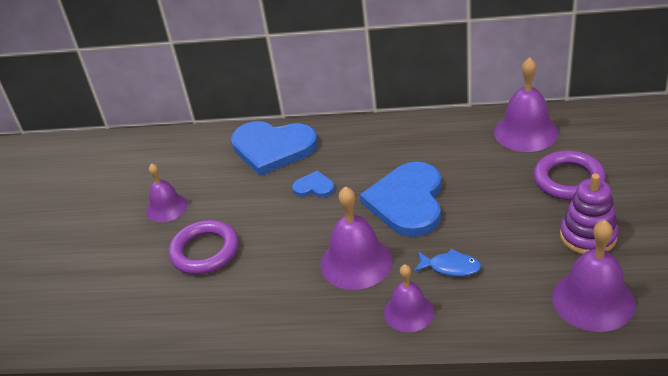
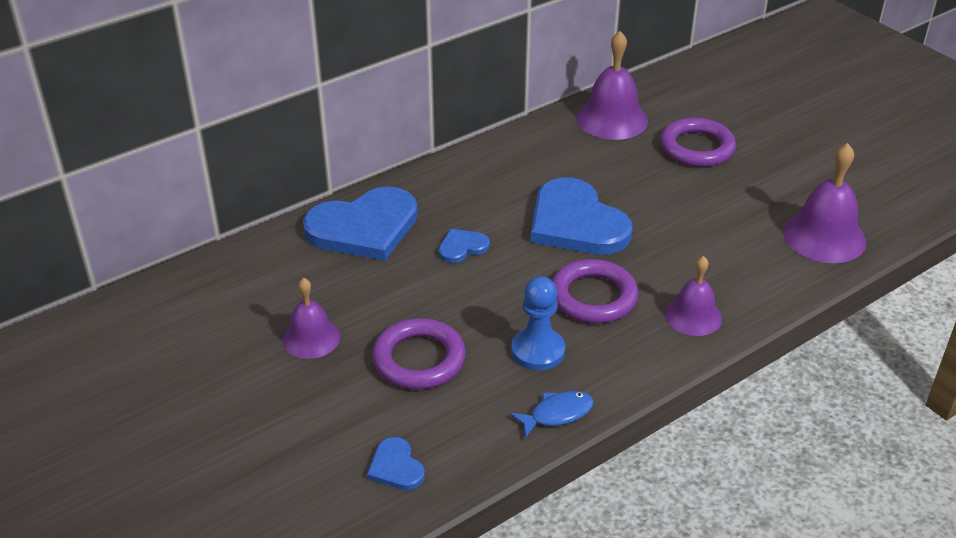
camera: 45 degrees left, 0 degrees up
purple bell [320,186,393,290] -> purple ring [552,259,638,323]
blue fish [414,249,481,276] -> blue fish moved to [510,391,594,438]
purple stacking toy [560,174,618,254] -> none
none -> blue heart [367,437,425,490]
none -> blue pawn [511,276,565,371]

